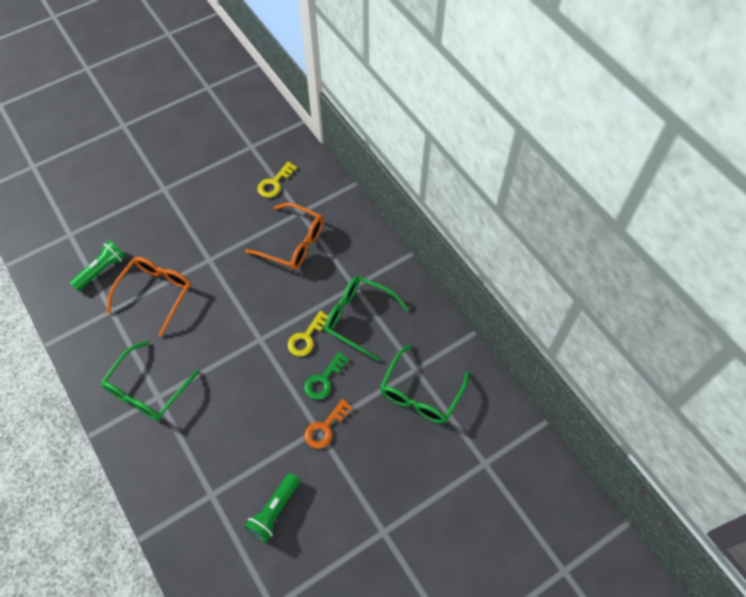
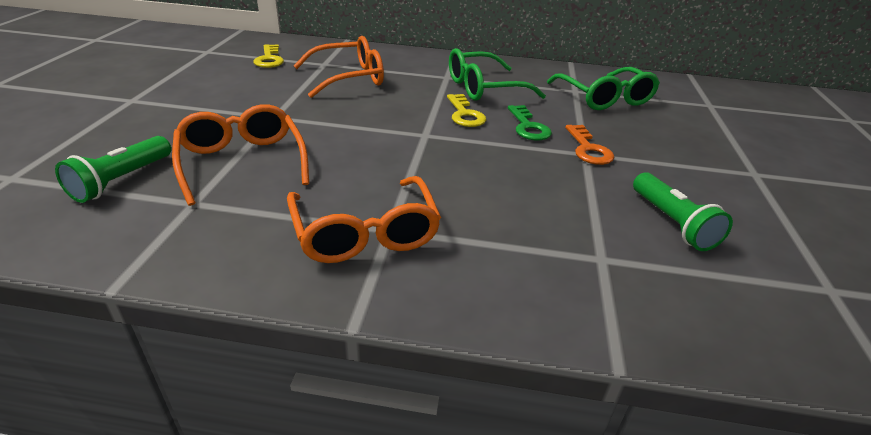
camera: 50 degrees left, 25 degrees down
green flashlight [70,240,126,291] -> green flashlight turned 150 degrees counterclockwise [55,136,171,203]
green glasses [101,341,200,421] -> orange glasses [287,176,441,263]

